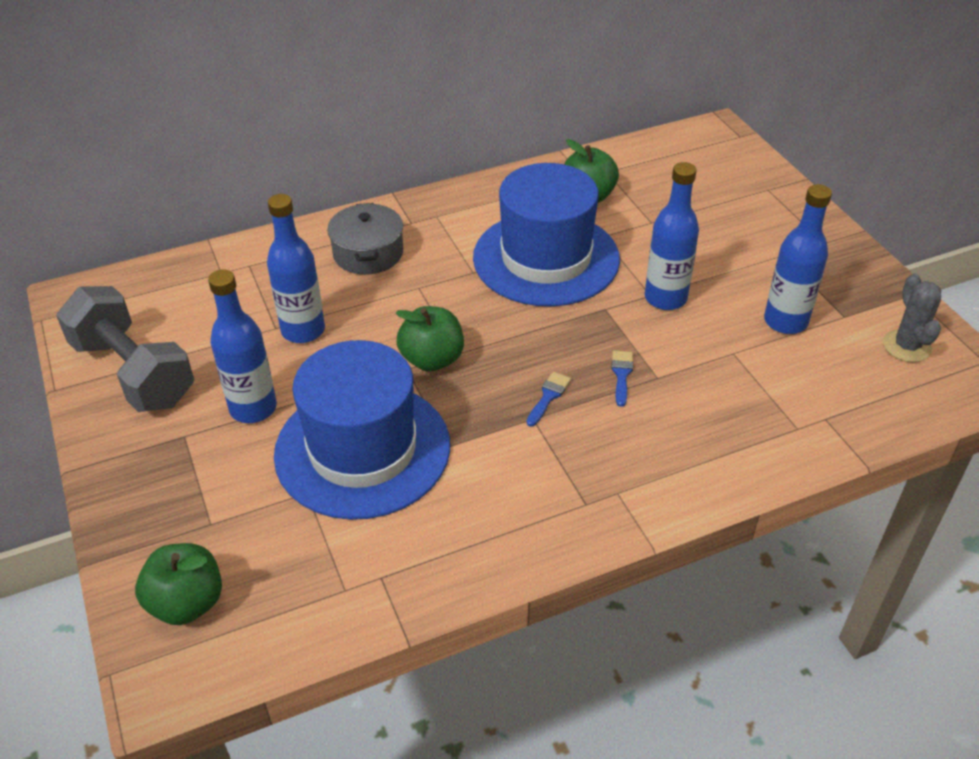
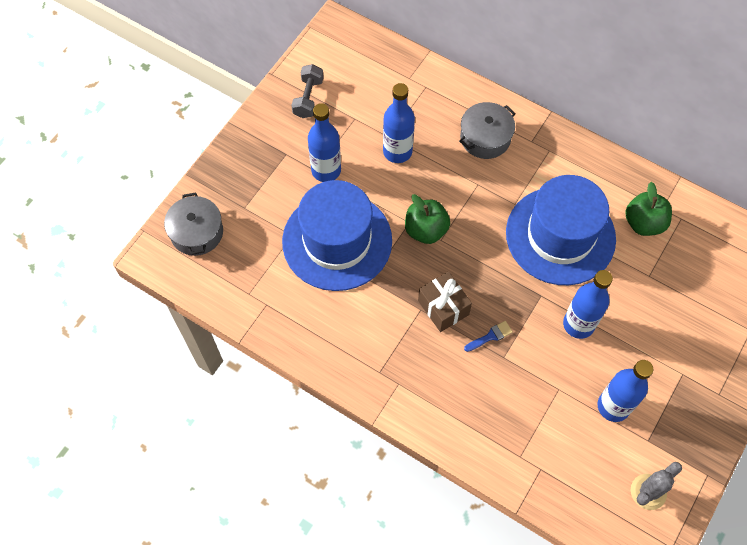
camera: 55 degrees right, 20 degrees up
grey dumbbell [56,286,194,412] -> grey dumbbell [291,64,324,118], size x0.55
green apple [135,543,222,625] -> grey pot [164,192,223,256]
blue brush [526,372,571,427] -> brown gift [418,271,472,332]

